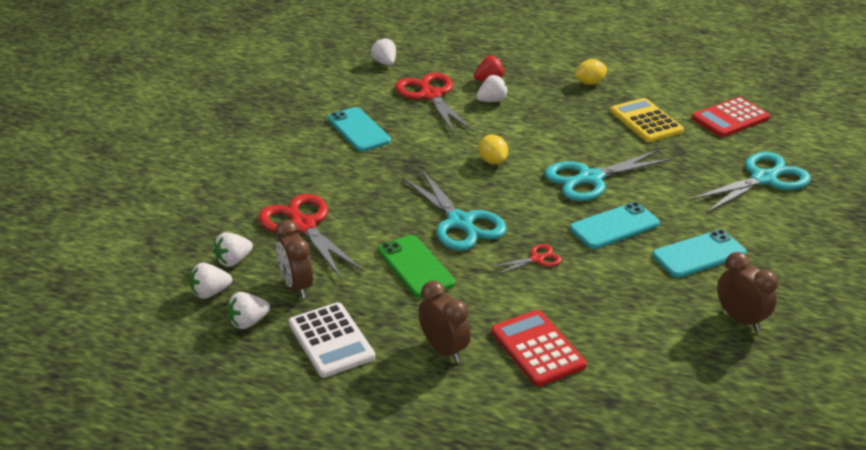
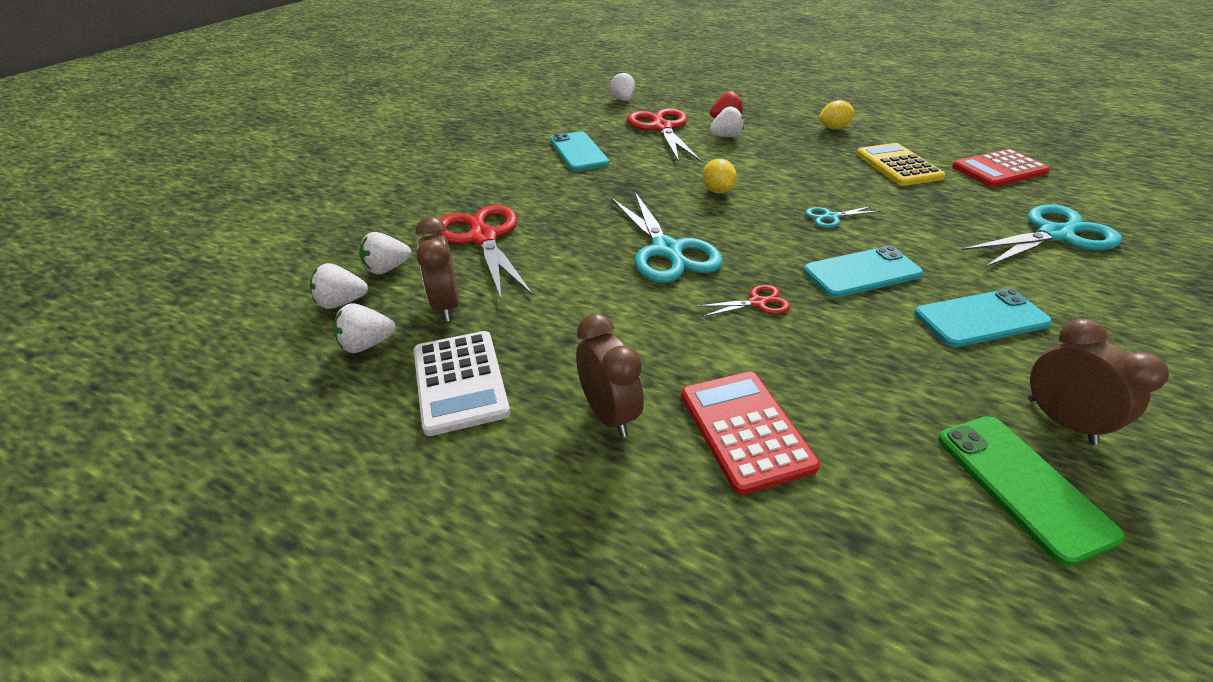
camera: 10 degrees right, 5 degrees up
green phone [378,235,455,298] -> green phone moved to [938,416,1125,566]
turquoise scissors [545,150,673,201] -> turquoise scissors [805,206,880,228], size x0.47

